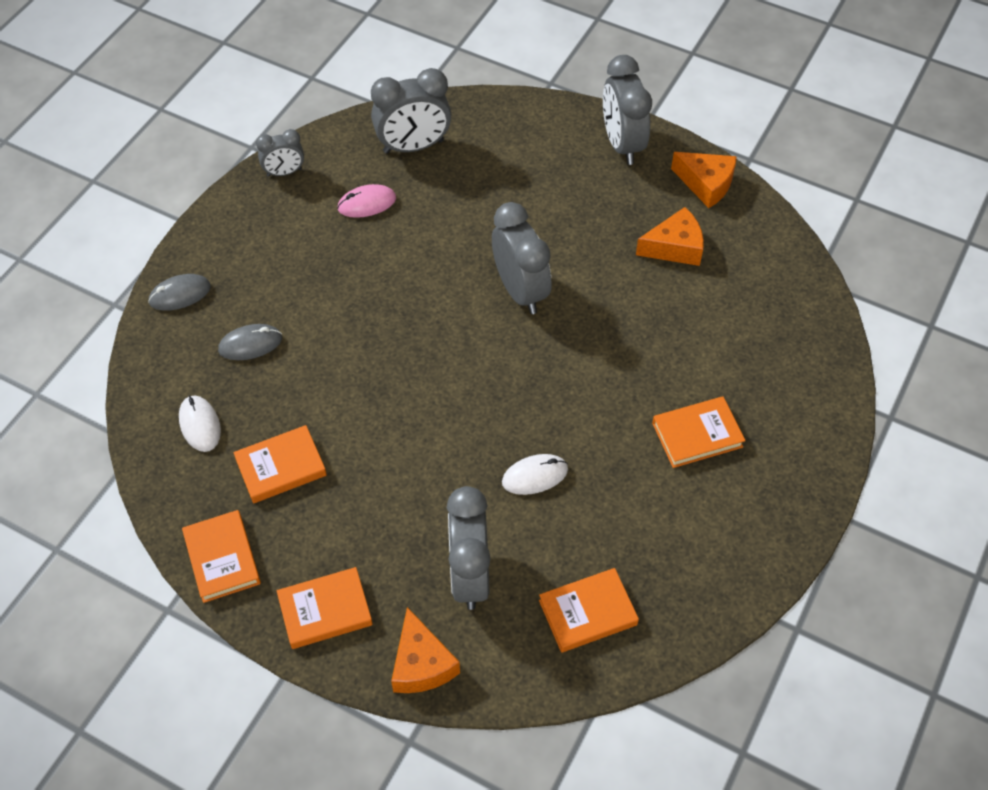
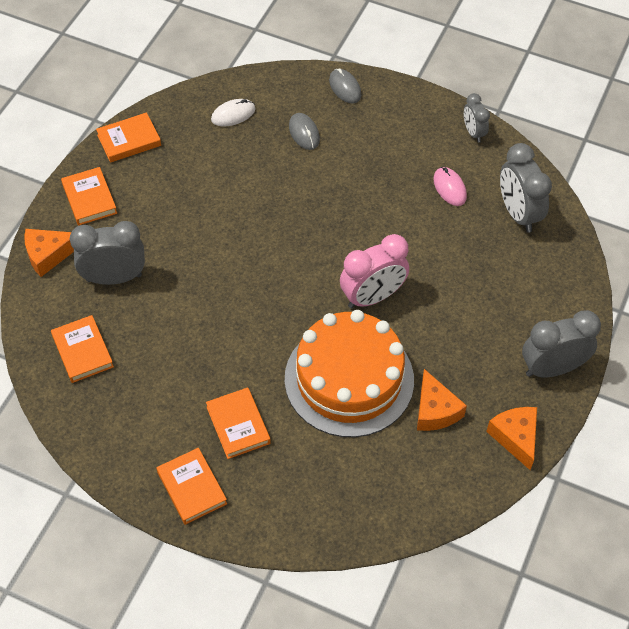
camera: 85 degrees right, 0 degrees up
orange book [233,425,327,503] -> orange book moved to [157,448,227,525]
grey clock [492,202,552,314] -> pink clock [340,234,409,308]
white mouse [502,454,568,495] -> none
orange cheese [671,152,737,208] -> orange cheese turned 135 degrees clockwise [486,407,537,470]
none -> orange cake [285,310,414,437]

